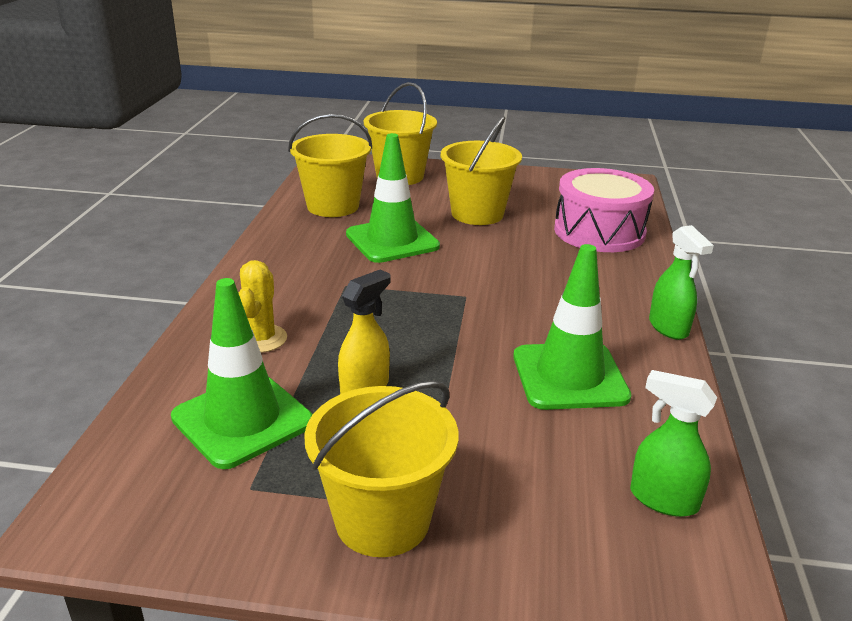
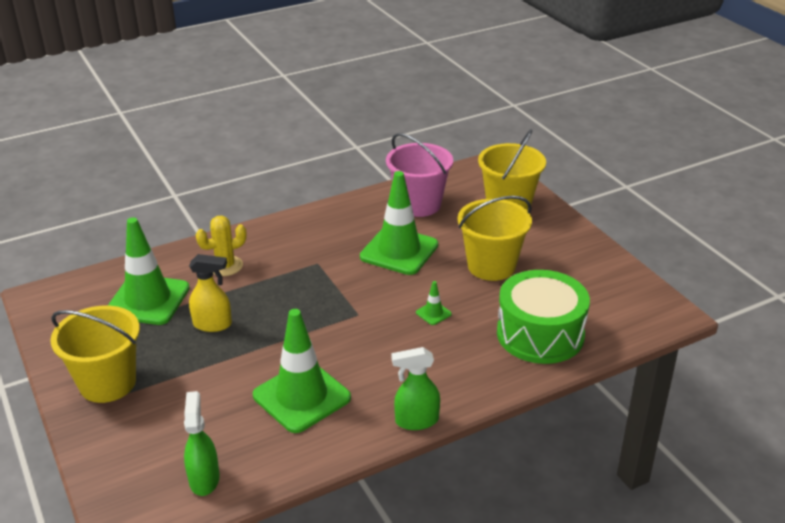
camera: 55 degrees right, 5 degrees up
yellow bucket [288,114,372,217] -> pink bucket [386,133,453,217]
pink drum [554,168,654,252] -> green drum [497,270,590,364]
green spray bottle [649,225,714,340] -> green spray bottle turned 45 degrees clockwise [391,347,440,430]
none -> green traffic cone [416,281,452,325]

